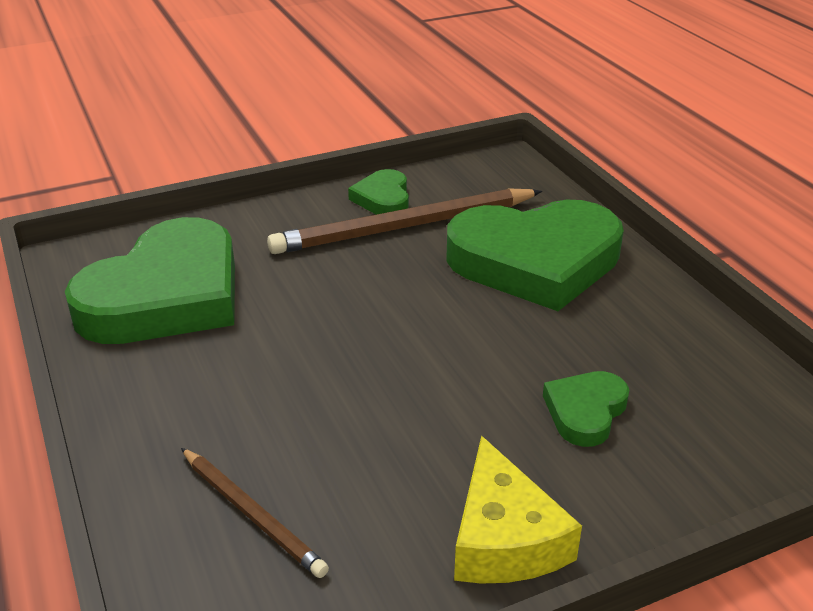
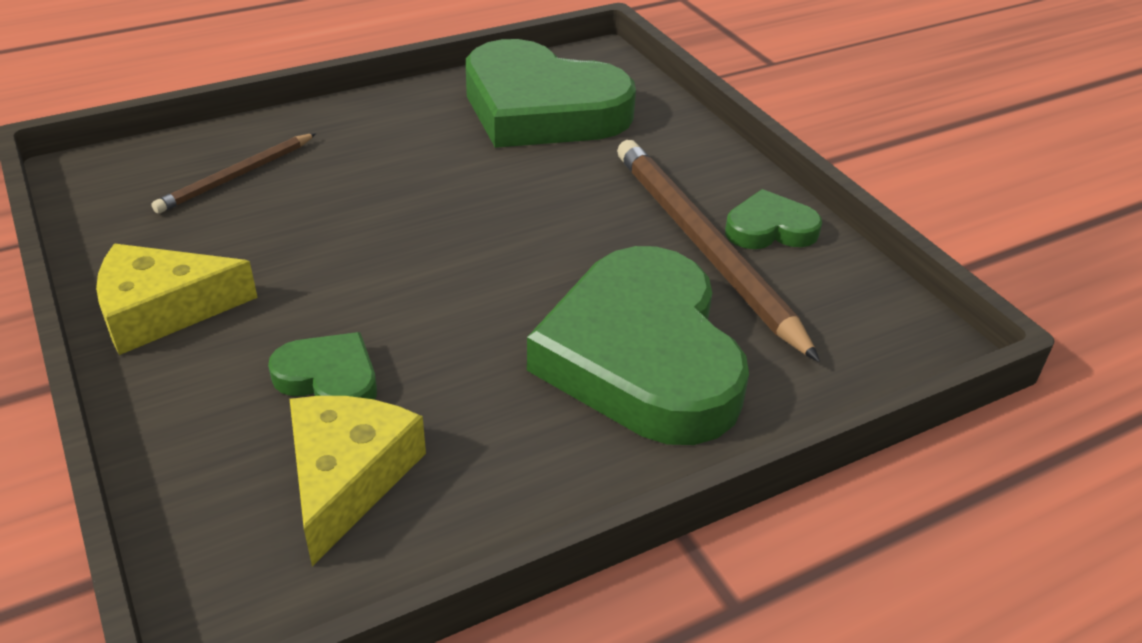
camera: 85 degrees right, 5 degrees up
none -> yellow cheese [290,396,426,566]

